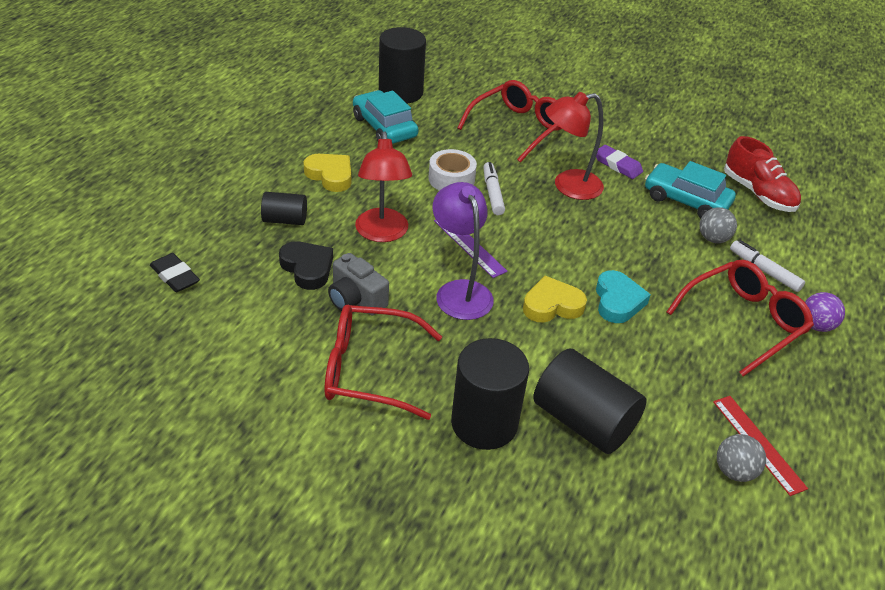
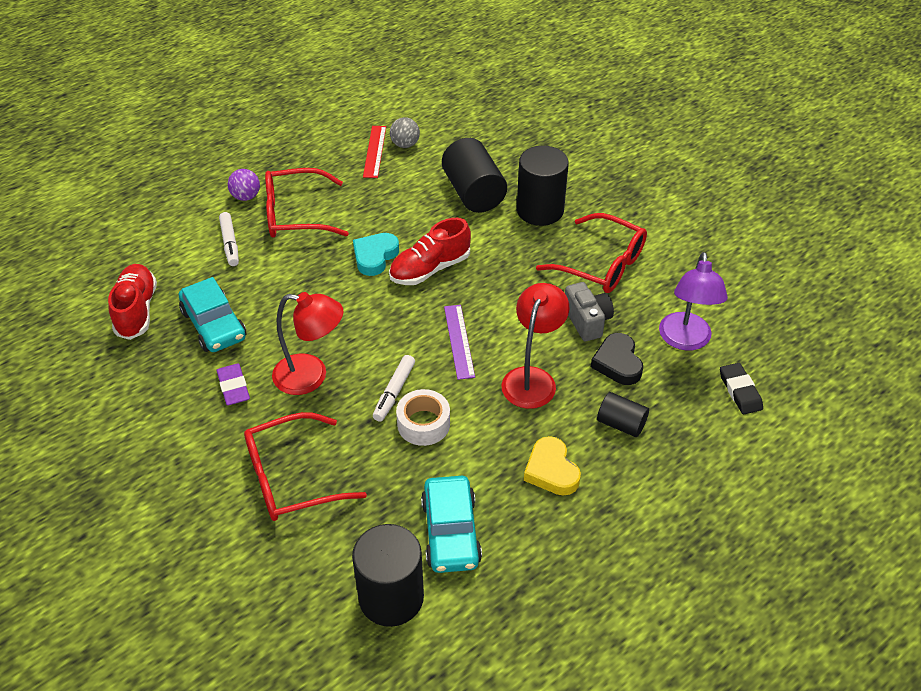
camera: 150 degrees left, 5 degrees up
purple lamp [433,182,494,320] -> purple lamp moved to [659,252,728,351]
yellow heart [523,276,587,322] -> red shoe [389,218,471,285]
grey ball [699,207,737,243] -> none

